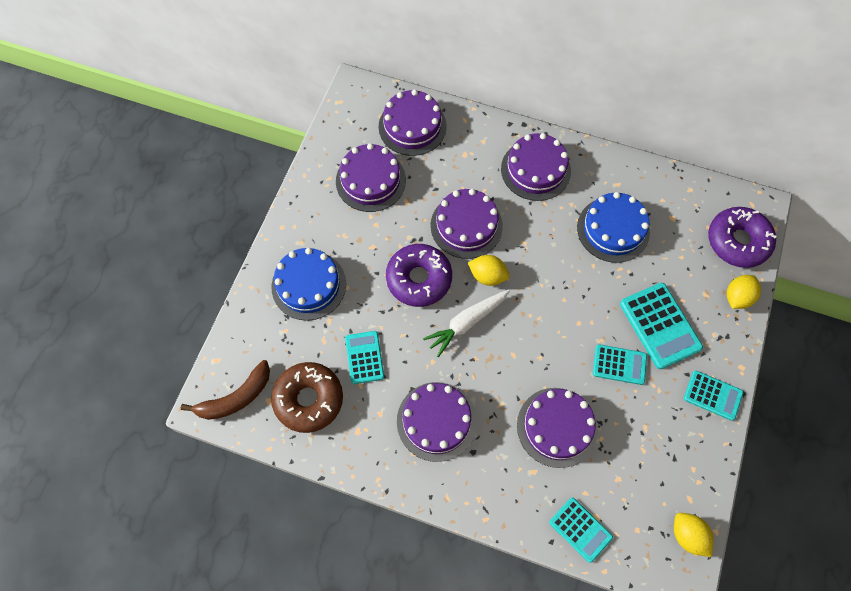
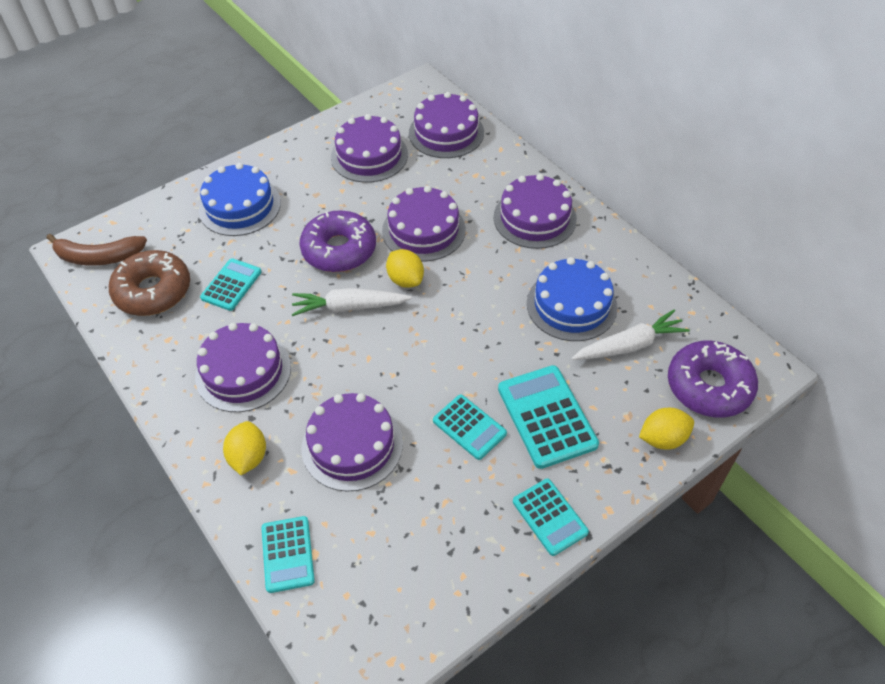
camera: 35 degrees right, 15 degrees down
turquoise calculator [620,283,703,369] -> turquoise calculator turned 150 degrees clockwise [498,365,599,469]
yellow lemon [674,513,714,557] -> yellow lemon moved to [223,421,266,475]
none -> white carrot [572,310,690,360]

